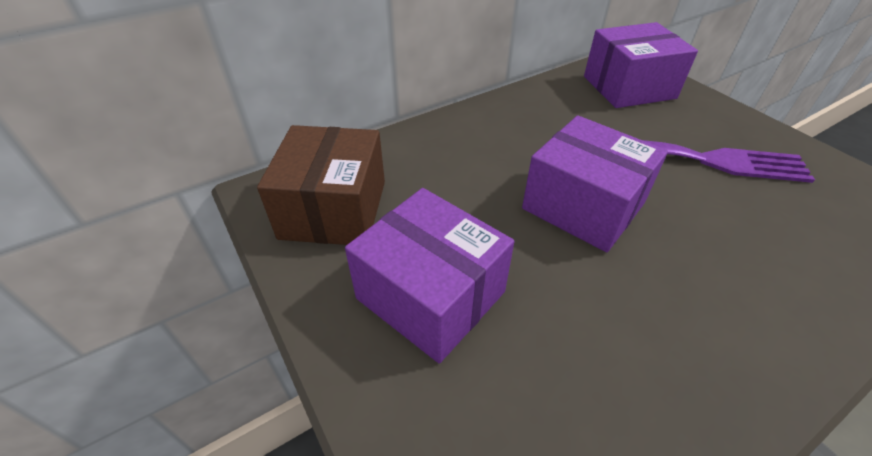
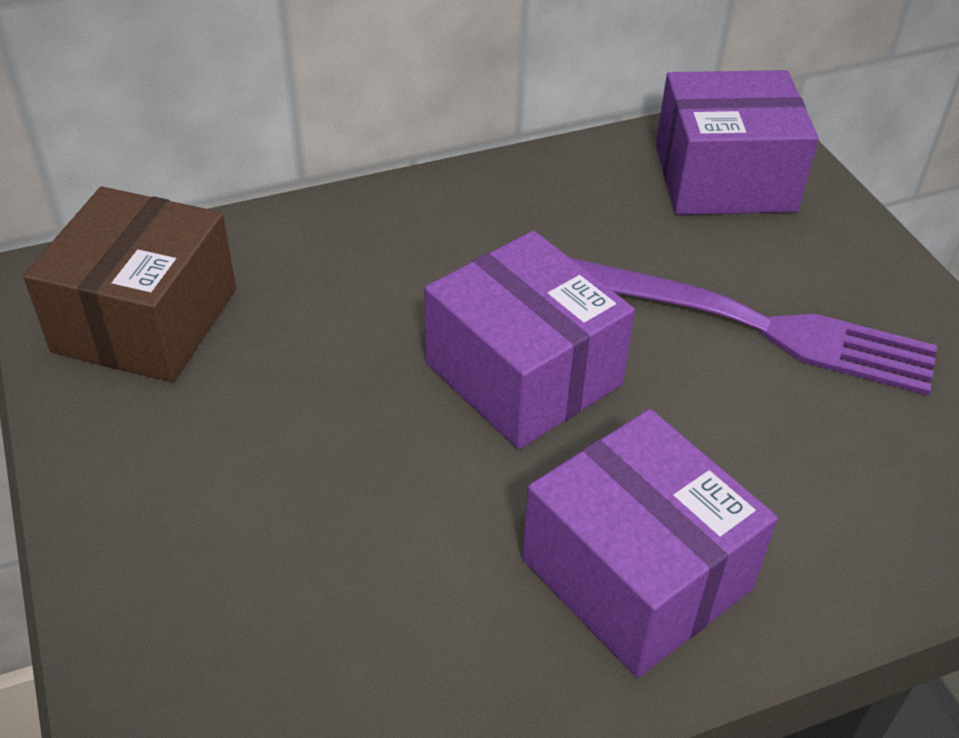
camera: 10 degrees right, 0 degrees up
purple box [345,188,514,363] -> purple box moved to [522,409,778,678]

